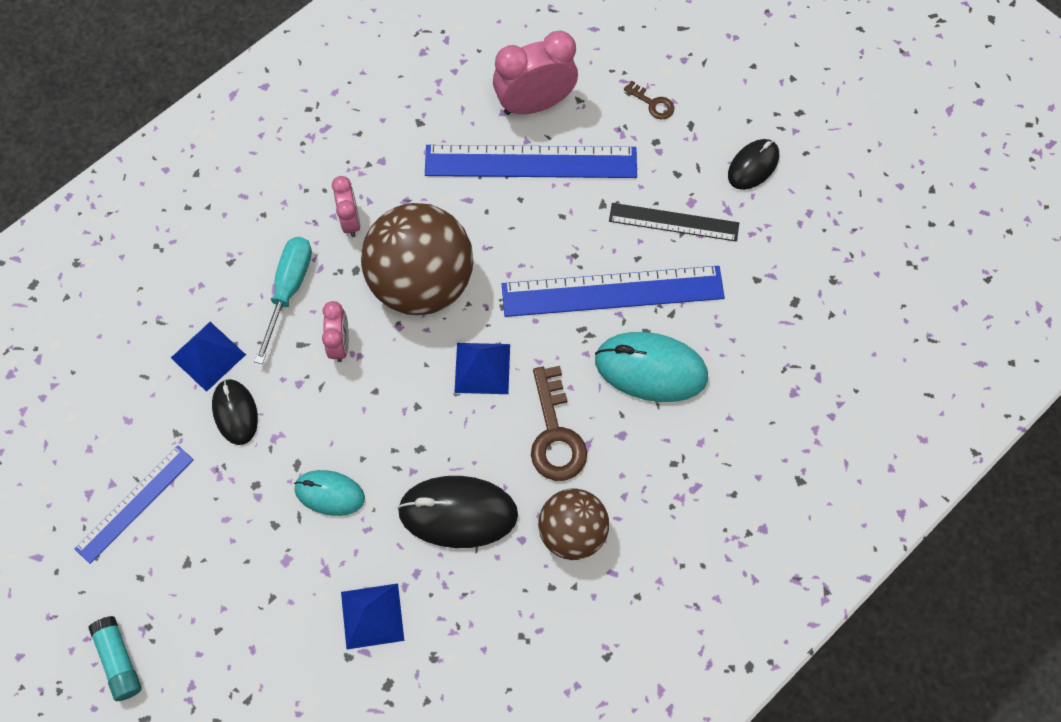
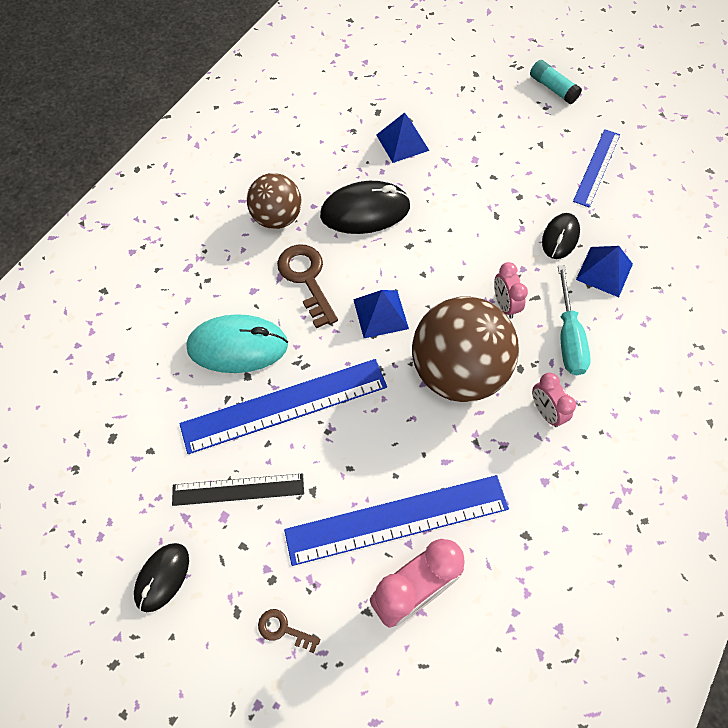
camera: 165 degrees right, 5 degrees down
black mouse [212,379,258,445] -> black mouse turned 60 degrees clockwise [542,213,580,259]
turquoise mouse [294,470,365,516] -> none

